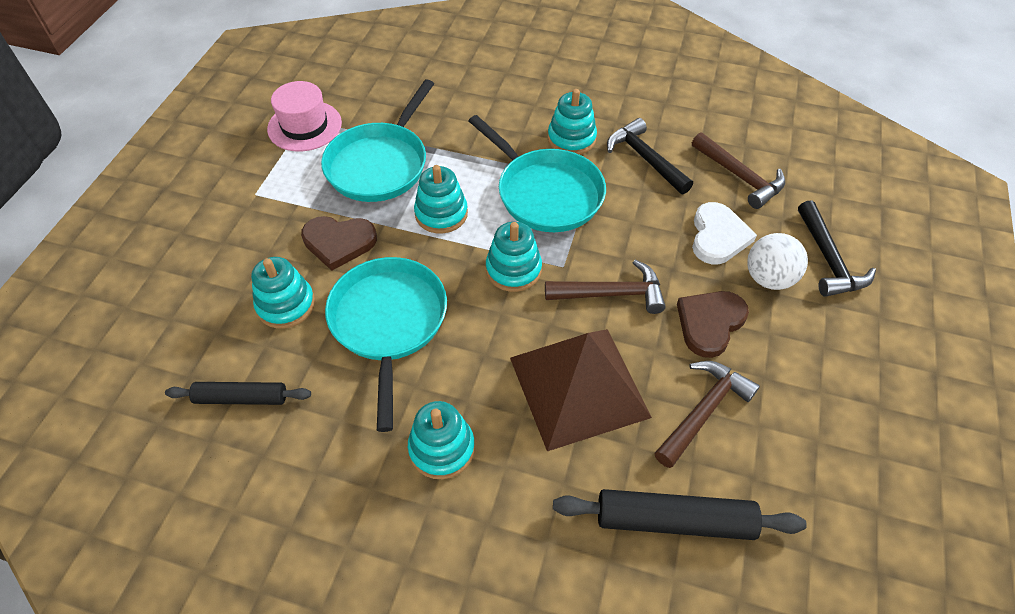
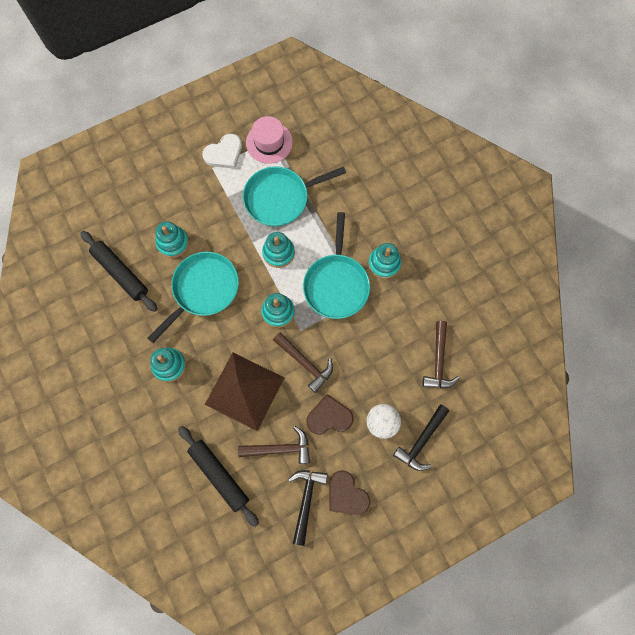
camera: 45 degrees right, 20 degrees up
black rolling pin [165,382,311,405] -> black rolling pin [80,231,157,312], size x1.54
brown heart [301,216,377,271] -> brown heart moved to [329,470,370,515]
black hammer [607,118,693,194] -> black hammer moved to [288,470,328,546]
white heart [692,202,757,264] -> white heart moved to [202,134,242,169]

